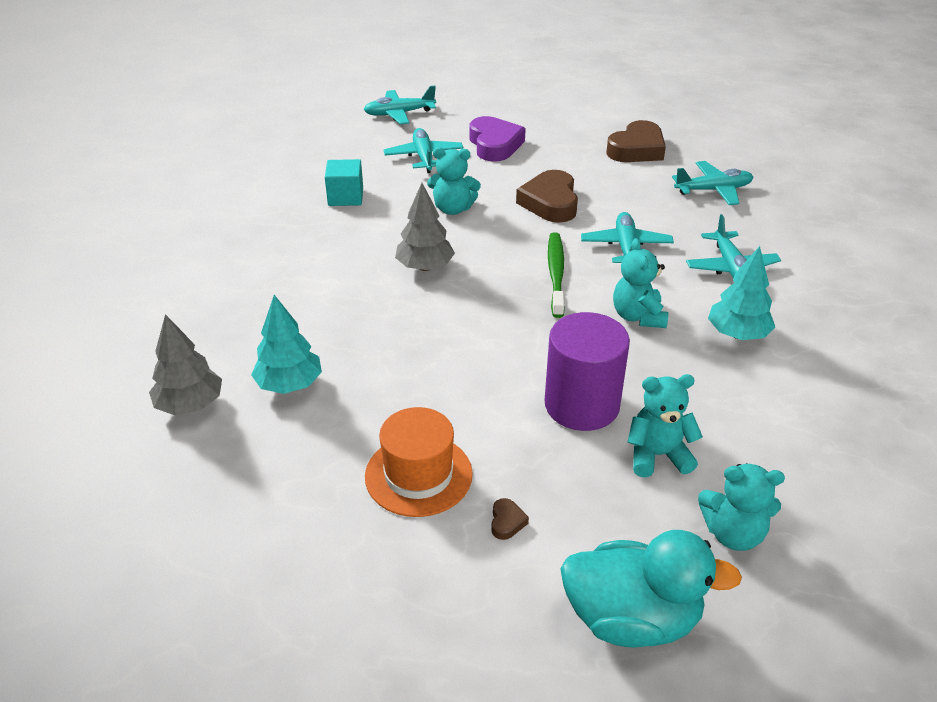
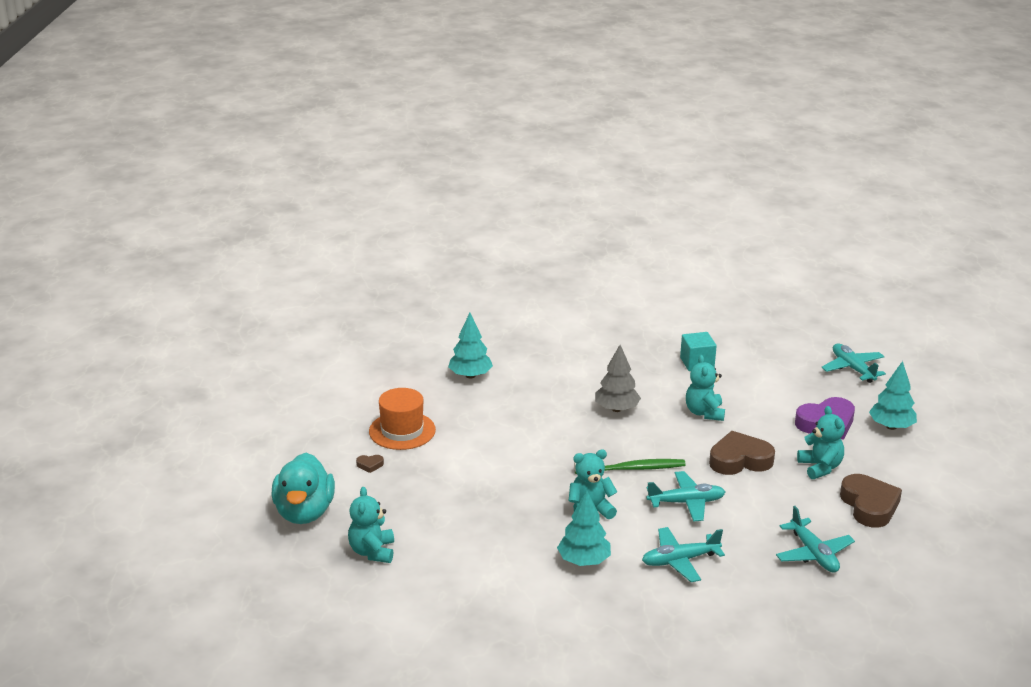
camera: 80 degrees right, 10 degrees down
grey tree [149,314,222,415] -> none
turquoise plane [384,128,464,173] -> none
purple cylinder [544,312,630,431] -> none
brown heart [606,120,666,162] -> brown heart turned 135 degrees counterclockwise [840,474,902,528]
turquoise teddy bear [628,374,703,477] -> turquoise teddy bear moved to [797,406,845,479]
none -> turquoise tree [869,361,917,430]

